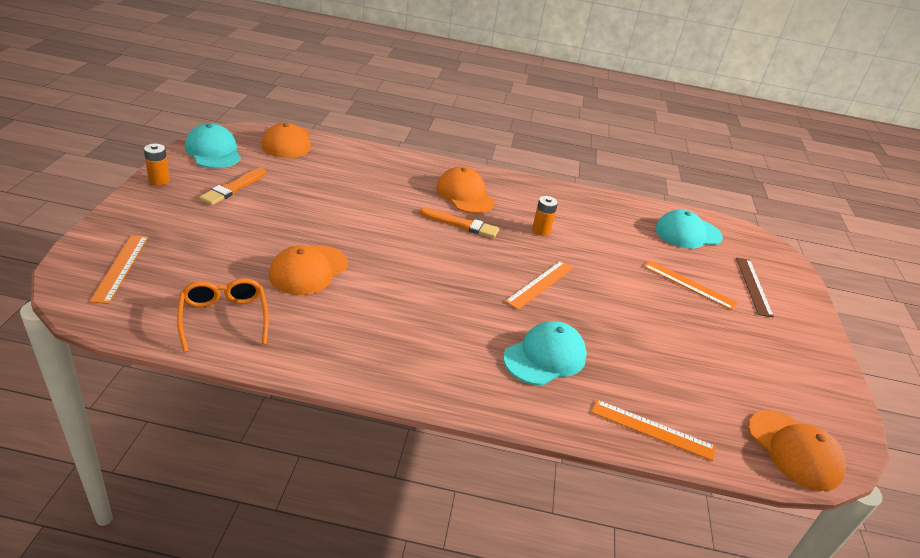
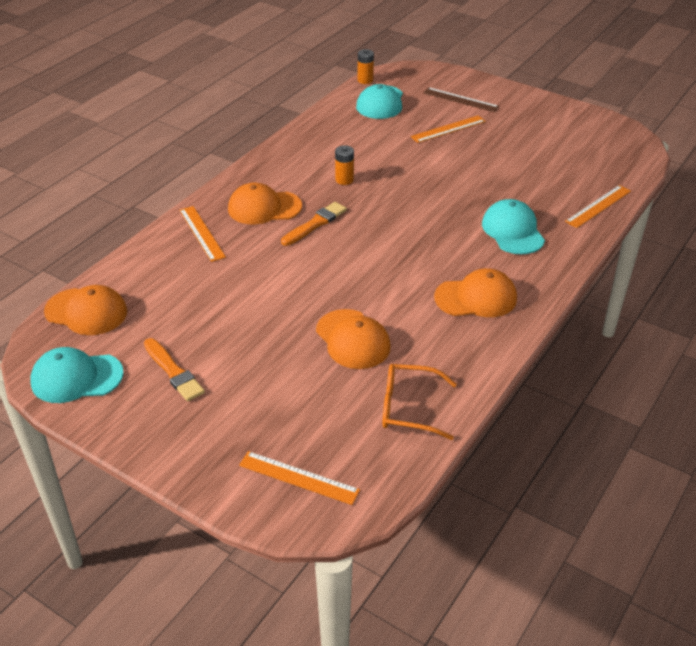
camera: 60 degrees left, 5 degrees up
orange battery [144,144,170,185] -> orange battery moved to [358,49,374,84]
orange ruler [505,261,573,310] -> orange ruler moved to [179,206,226,262]
orange cap [748,410,846,491] -> orange cap moved to [434,268,517,317]

